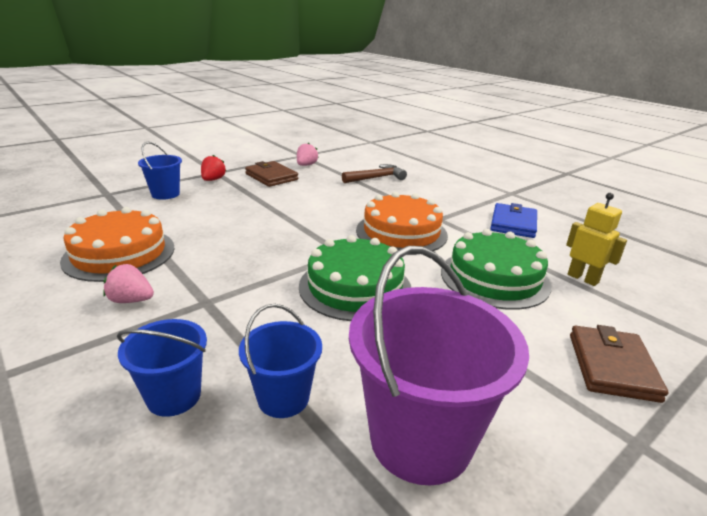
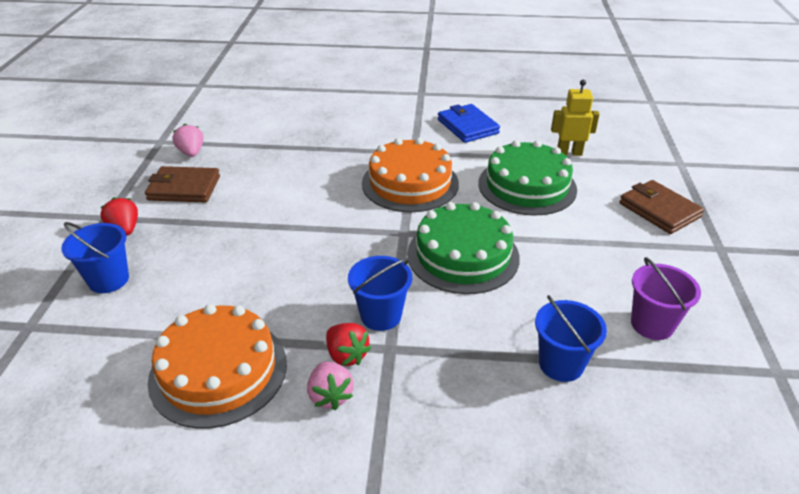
camera: 45 degrees left, 10 degrees up
pink strawberry [103,264,154,303] -> pink strawberry turned 75 degrees counterclockwise [307,361,354,410]
blue bucket [117,319,207,417] -> blue bucket moved to [348,256,412,331]
brown hammer [342,164,407,183] -> none
purple bucket [349,246,529,485] -> purple bucket [631,257,701,340], size x0.55
none -> red strawberry [326,323,371,366]

